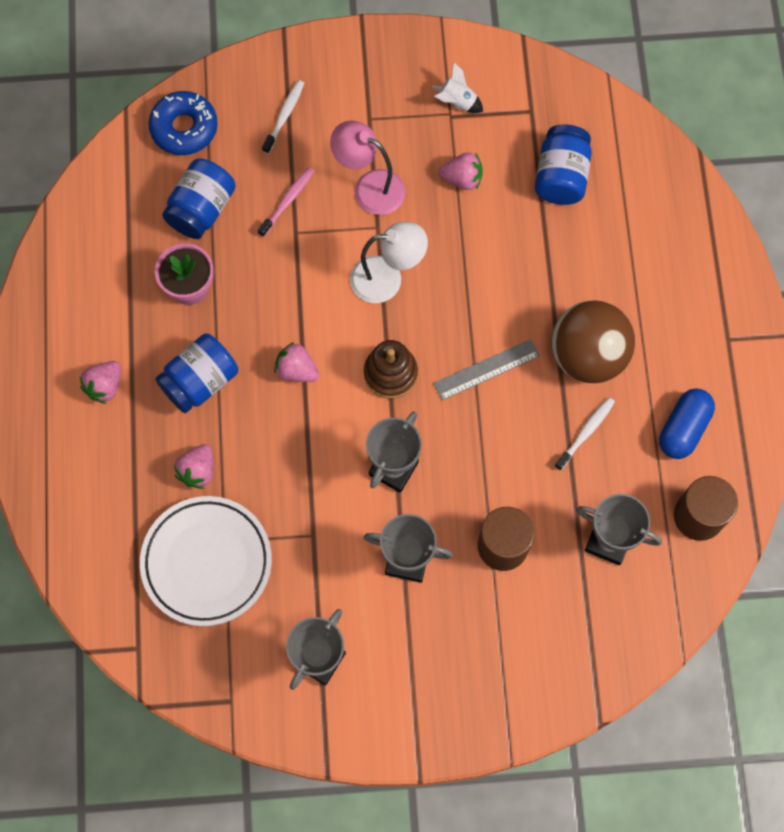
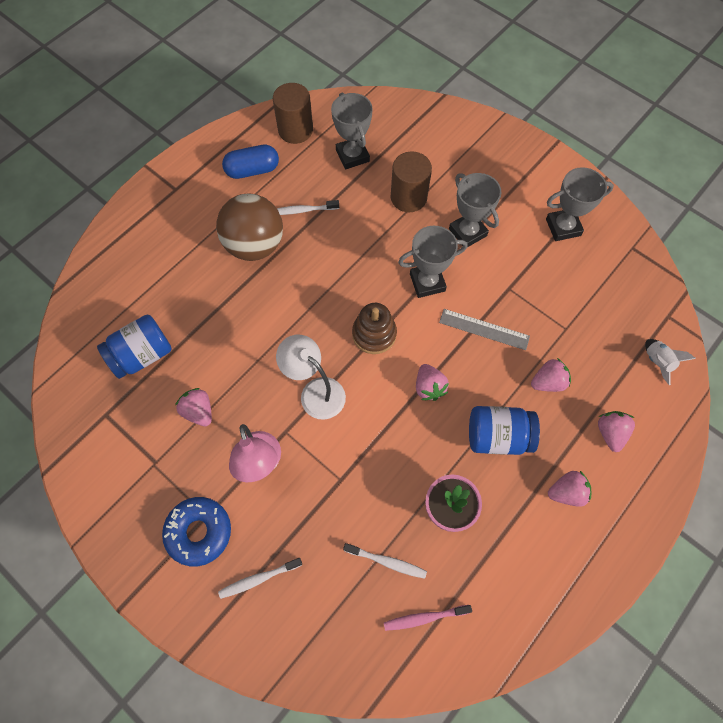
camera: 135 degrees left, 5 degrees down
white plate [140,496,272,626] -> none
blue donut [148,91,218,155] -> blue donut moved to [162,497,231,566]
blue jar [162,158,236,239] -> white toothbrush [343,543,427,579]
pink toothbrush [258,167,314,237] -> pink toothbrush moved to [384,605,472,631]
white rocket [432,62,483,113] -> white rocket moved to [645,339,696,385]
grey ruler [433,339,540,400] -> grey ruler moved to [439,309,530,350]
none -> pink strawberry [598,411,635,452]

